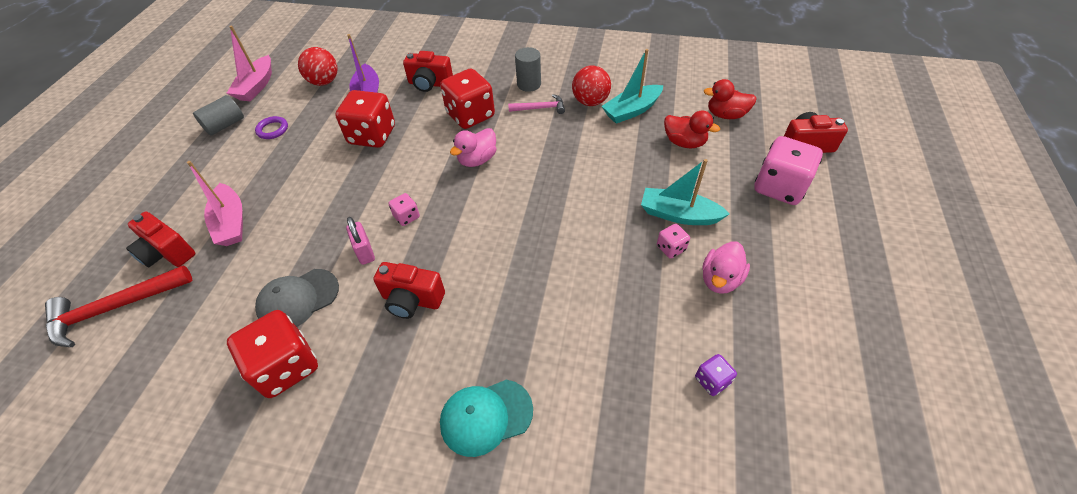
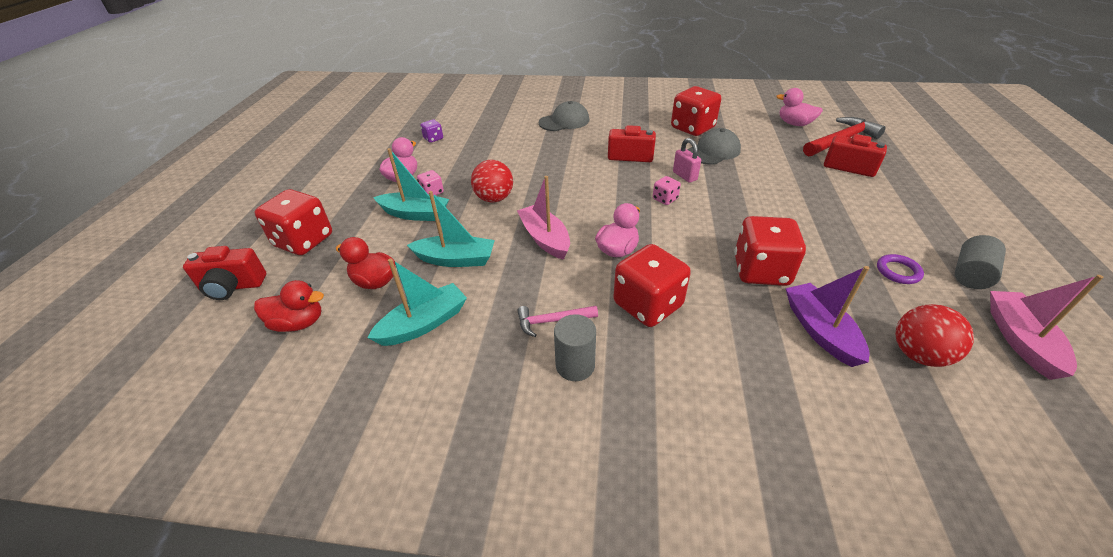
camera: 175 degrees right, 10 degrees down
pink boat [187,161,243,246] -> pink boat moved to [517,176,570,260]
red camera [403,51,453,92] -> none
turquoise cap [440,380,533,457] -> grey cap [539,101,590,131]
red ball [572,66,611,106] -> red ball moved to [471,160,513,202]
pink dice [754,136,823,205] -> red dice [255,189,332,255]
none -> turquoise boat [407,191,495,267]
none -> pink duck [776,88,823,126]

